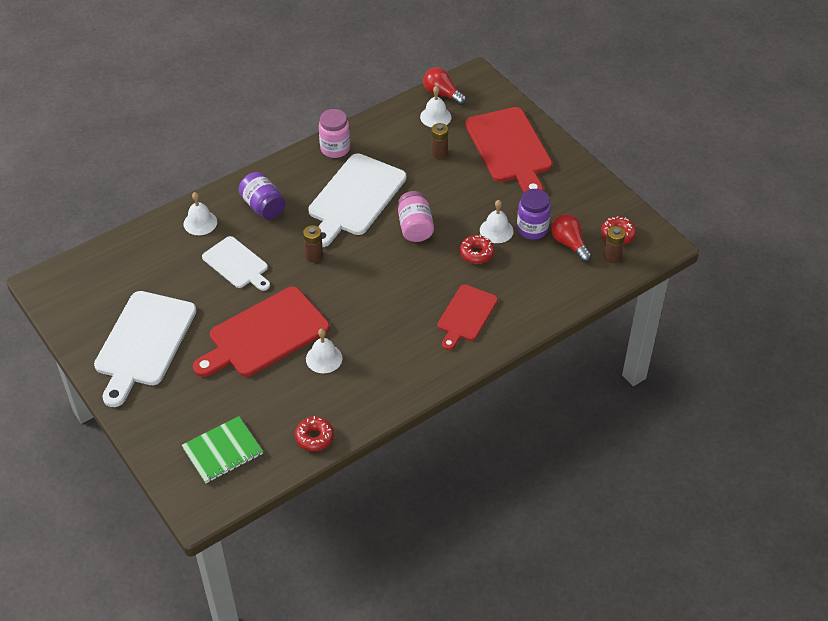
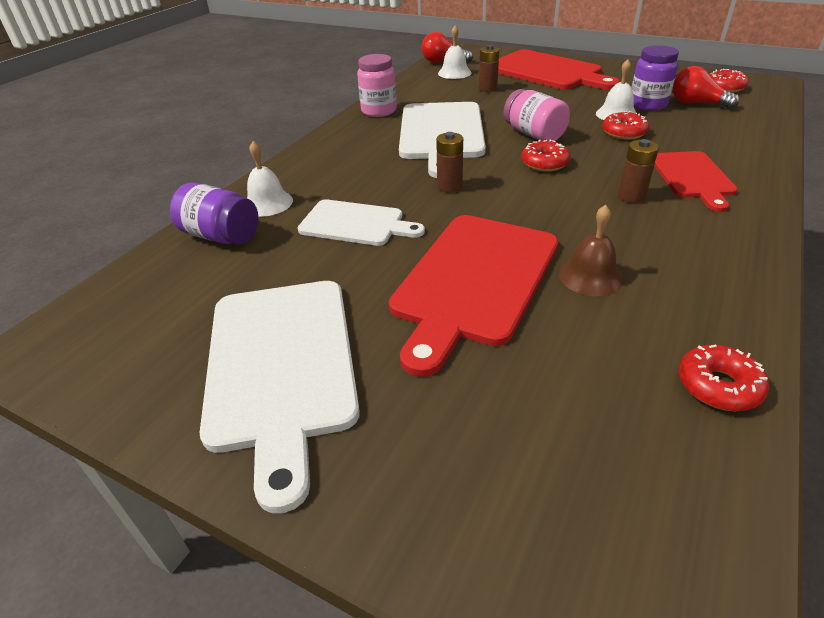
camera: 25 degrees left, 10 degrees down
green notebook [182,416,263,483] -> none
purple jar [238,172,285,220] -> purple jar moved to [170,183,258,245]
white bell [306,329,342,373] -> brown bell [559,205,623,296]
brown battery [603,226,626,263] -> brown battery moved to [618,139,659,203]
none -> red donut [521,139,571,172]

